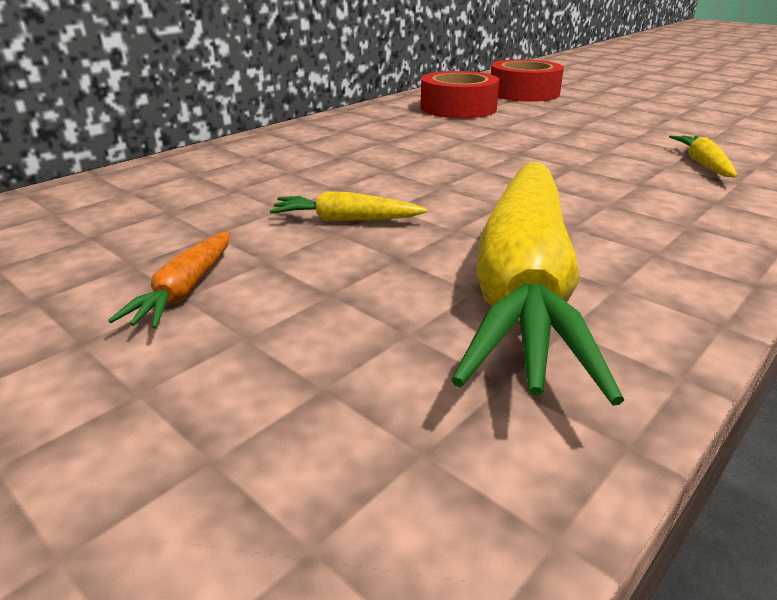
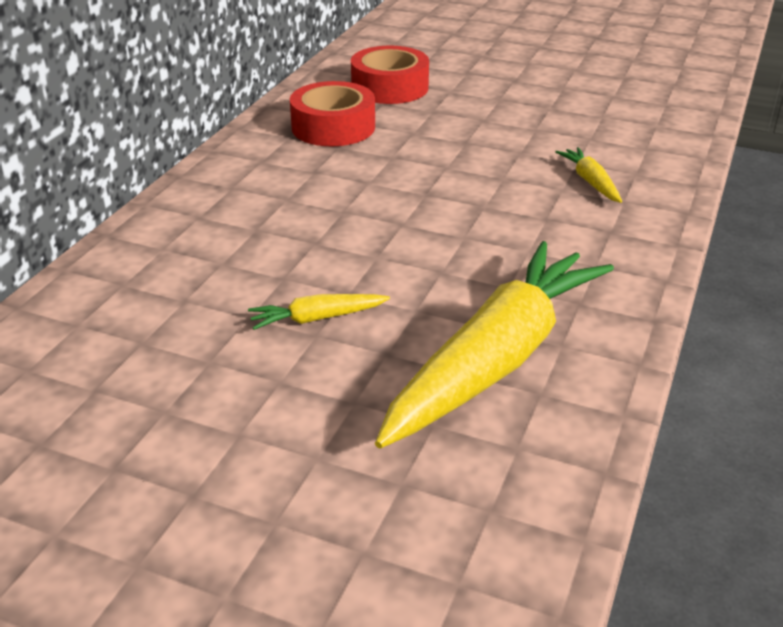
camera: 20 degrees left, 5 degrees up
orange carrot [108,231,230,329] -> none
yellow carrot [452,162,624,406] -> yellow carrot turned 135 degrees counterclockwise [375,241,614,449]

